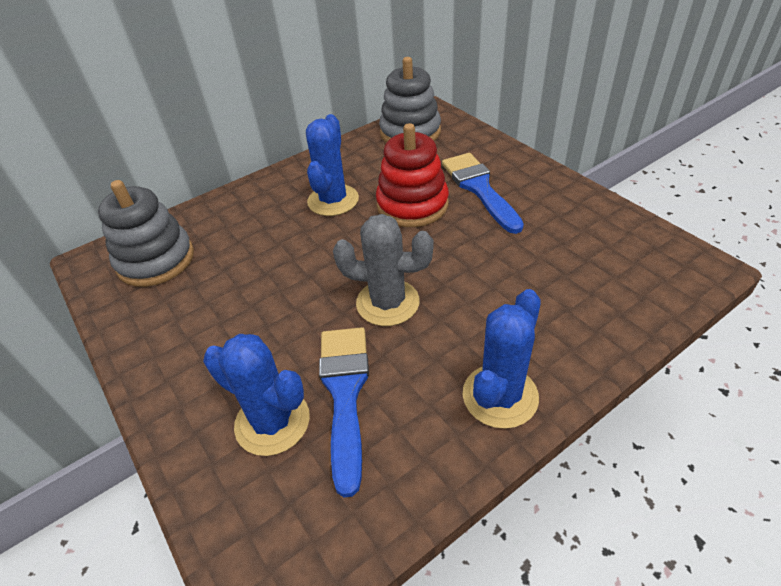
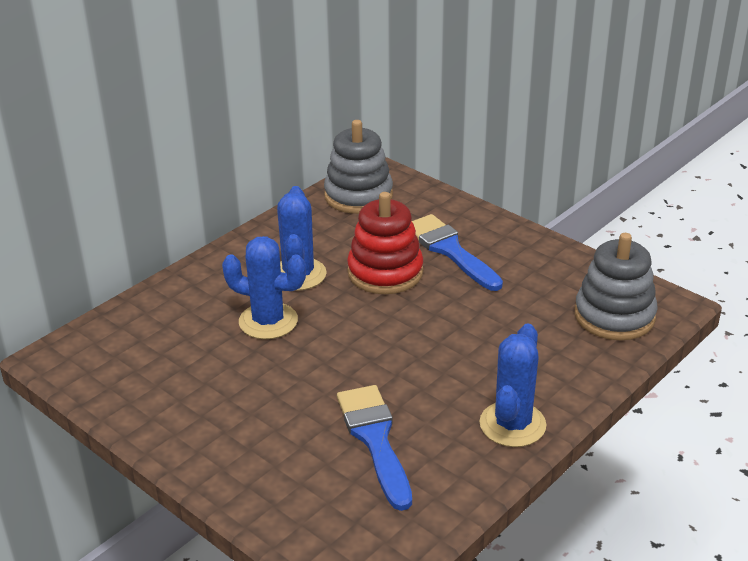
camera: 15 degrees left, 10 degrees down
grey stacking toy [98,180,194,287] -> grey stacking toy moved to [575,233,657,340]
blue cactus [203,334,310,456] -> blue cactus moved to [222,236,306,339]
grey cactus [333,214,434,326] -> none

